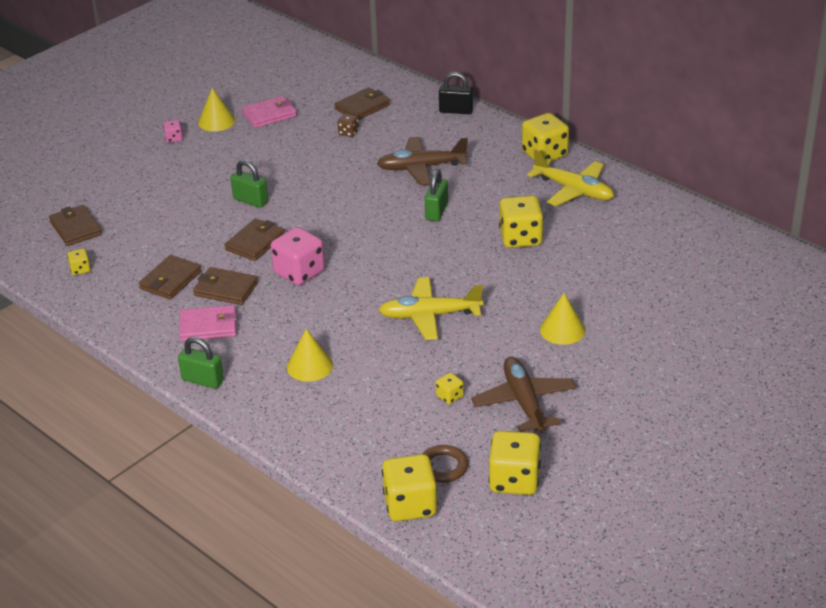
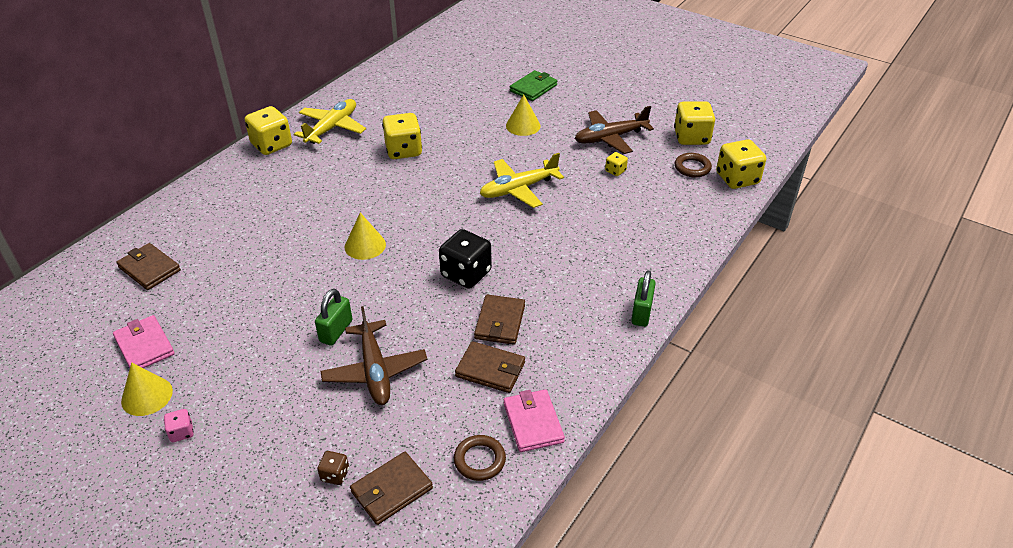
camera: 100 degrees left, 5 degrees up
yellow dice [67,249,91,275] -> brown ring [454,435,506,481]
pink wallet [179,305,237,341] -> pink wallet moved to [504,389,565,452]
brown wallet [224,219,285,261] -> none
pink dice [271,227,325,285] -> black dice [439,229,492,289]
yellow cone [287,329,333,382] -> yellow cone moved to [344,213,386,260]
brown dice [337,114,359,137] -> brown dice moved to [317,451,349,485]
brown plane [377,137,468,185] -> brown plane moved to [320,306,427,405]
yellow plane [379,277,483,340] -> yellow plane turned 75 degrees clockwise [480,153,564,208]
green padlock [425,169,448,221] -> none
black padlock [439,72,473,114] -> none
none -> green wallet [510,70,557,101]

